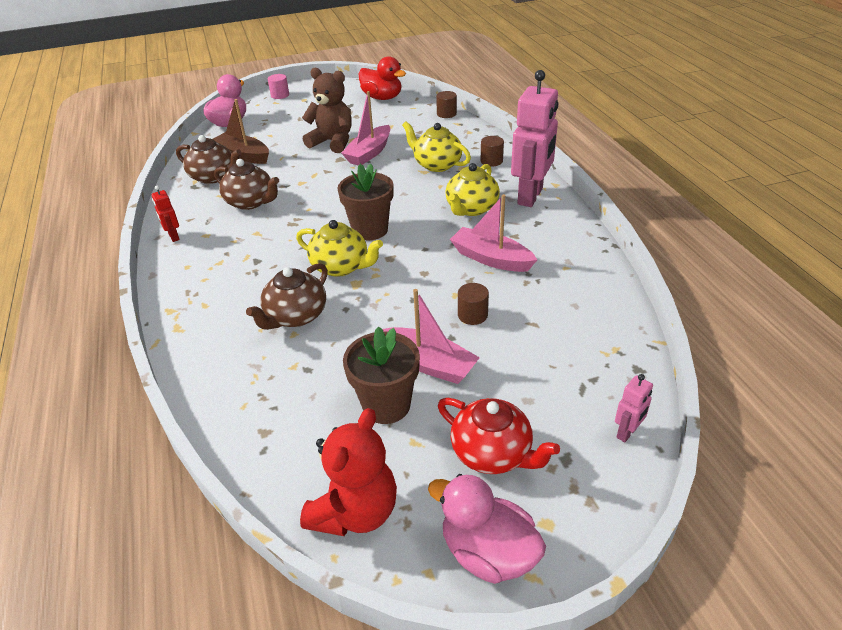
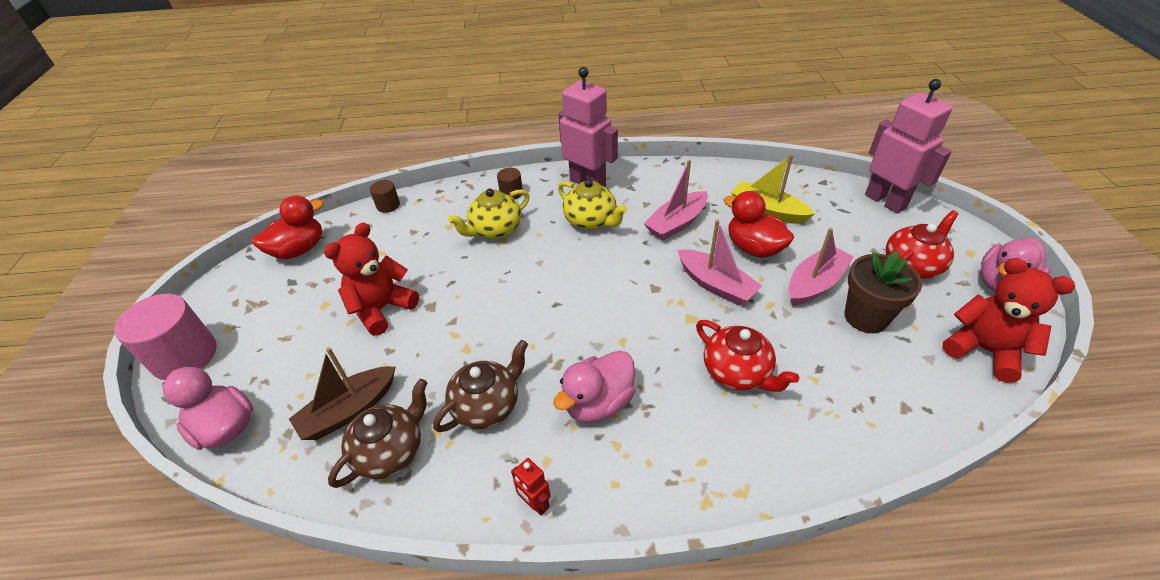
camera: 75 degrees left, 5 degrees up
red robot [152,185,180,242] -> red robot turned 60 degrees clockwise [511,458,551,516]
brown teapot [246,263,328,330] -> red teapot [696,320,799,392]
pink cylinder [268,74,289,99] -> pink cylinder [114,294,216,380], size x2.06
yellow teapot [296,220,383,277] -> none
brown teddy bear [302,67,352,153] -> red teddy bear [324,222,419,336]
brown flower pot [337,163,394,240] -> none
pink boat [341,91,390,166] -> pink boat moved to [678,220,762,305]
brown cylinder [458,283,489,325] -> red duck [724,191,794,258]
pink robot [615,374,653,442] -> pink robot [865,79,953,213], size x2.28
none -> pink duck [553,350,635,423]
none -> yellow boat [731,154,815,224]

